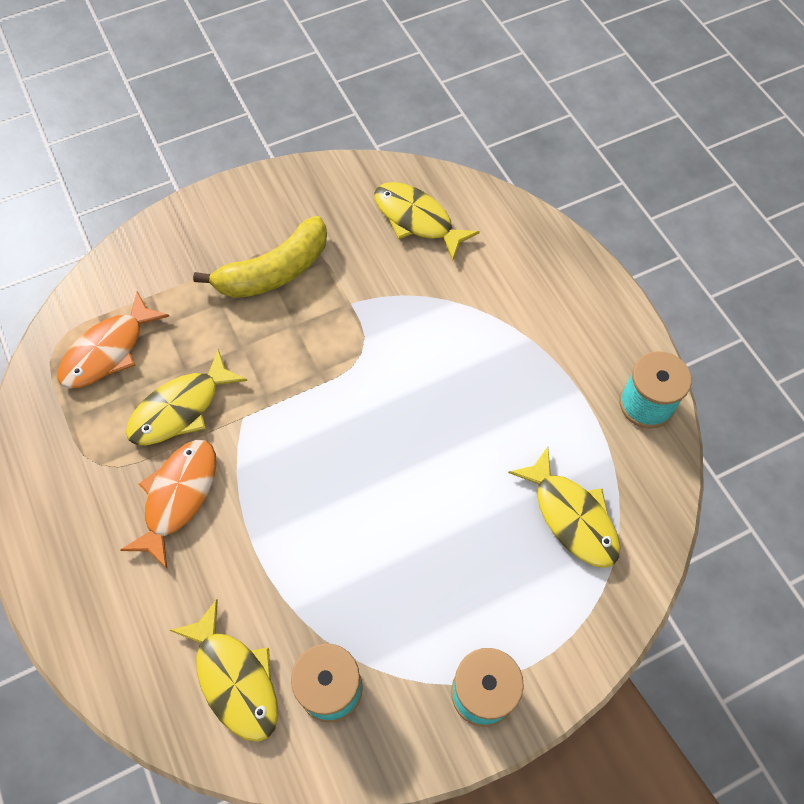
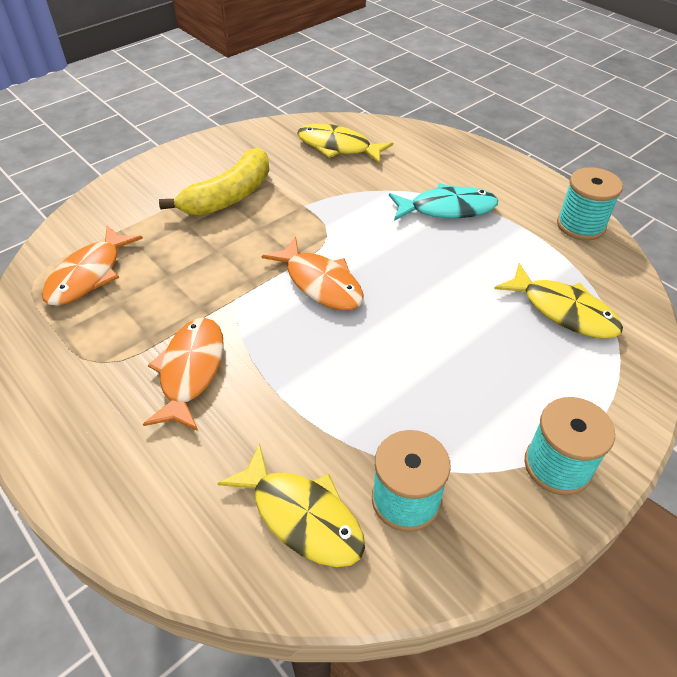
camera: 15 degrees left, 15 degrees down
yellow fish [126,350,247,445] -> none
none -> orange fish [262,236,364,310]
none -> turquoise fish [389,183,498,221]

